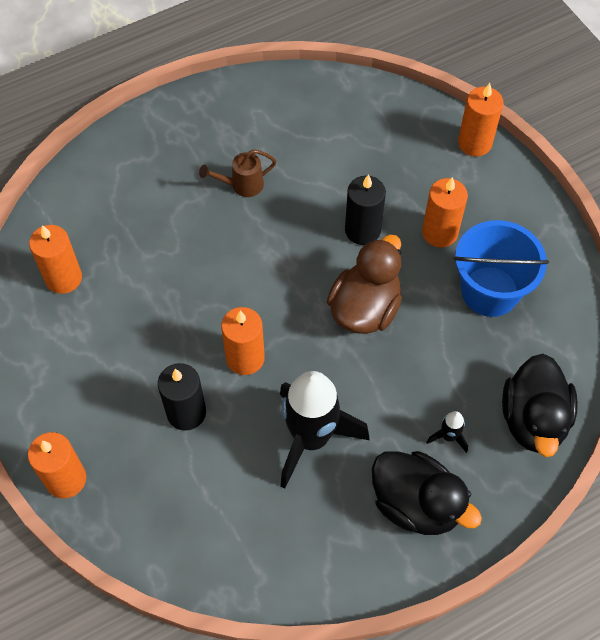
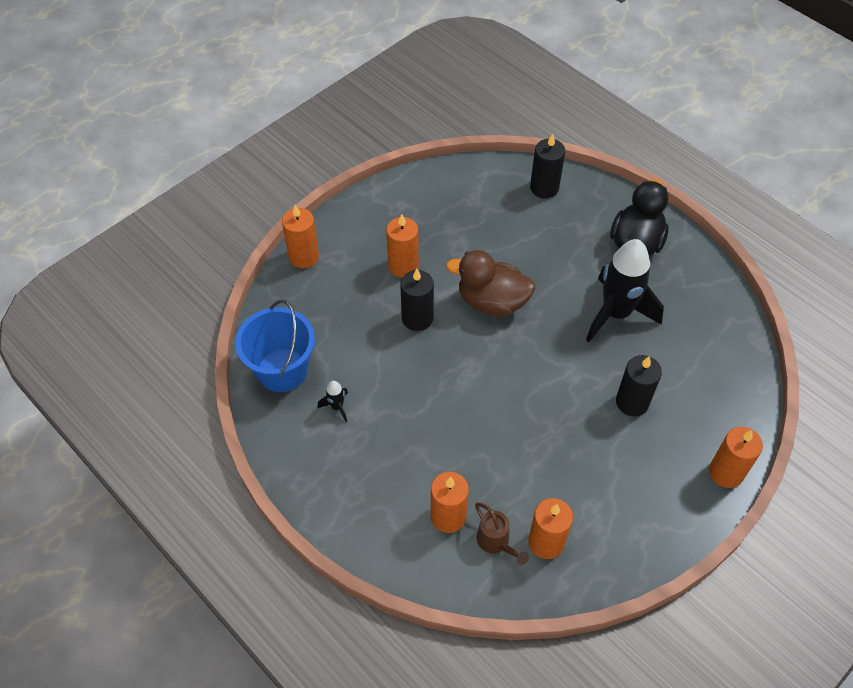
camera: 105 degrees left, 5 degrees down
brown watering can [199,149,276,197] -> brown watering can moved to [475,502,529,565]
orange candle [221,307,265,375] -> orange candle moved to [431,472,469,533]
black rocket [426,411,468,453] -> black rocket moved to [318,381,348,422]
blue bucket [453,220,549,317] -> blue bucket moved to [235,300,315,392]
black duck [502,354,578,457] -> black candle [530,134,565,199]

